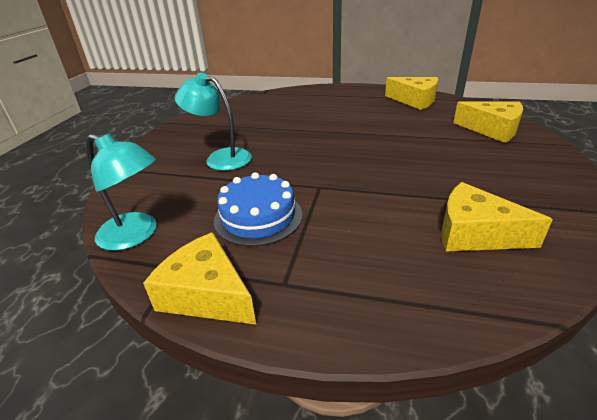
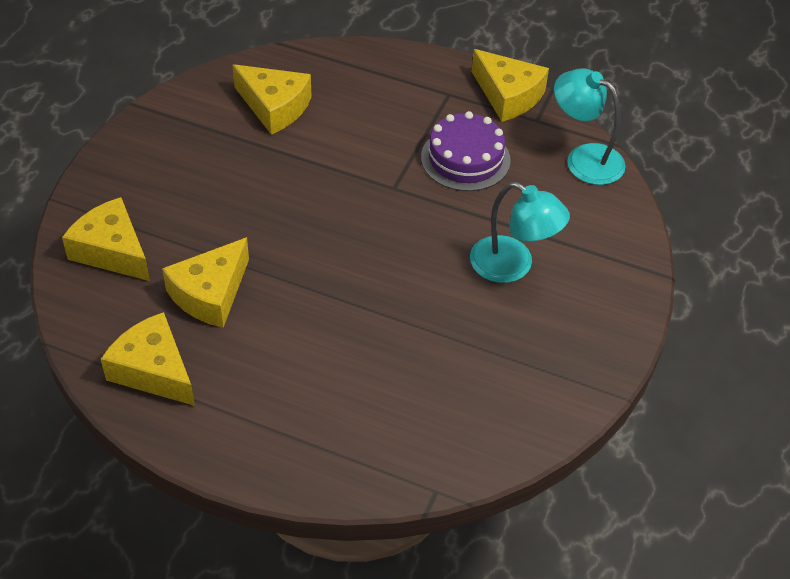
camera: 175 degrees left, 15 degrees up
blue cake [214,172,303,246] -> purple cake [421,111,511,191]
none -> yellow cheese [162,237,249,328]

